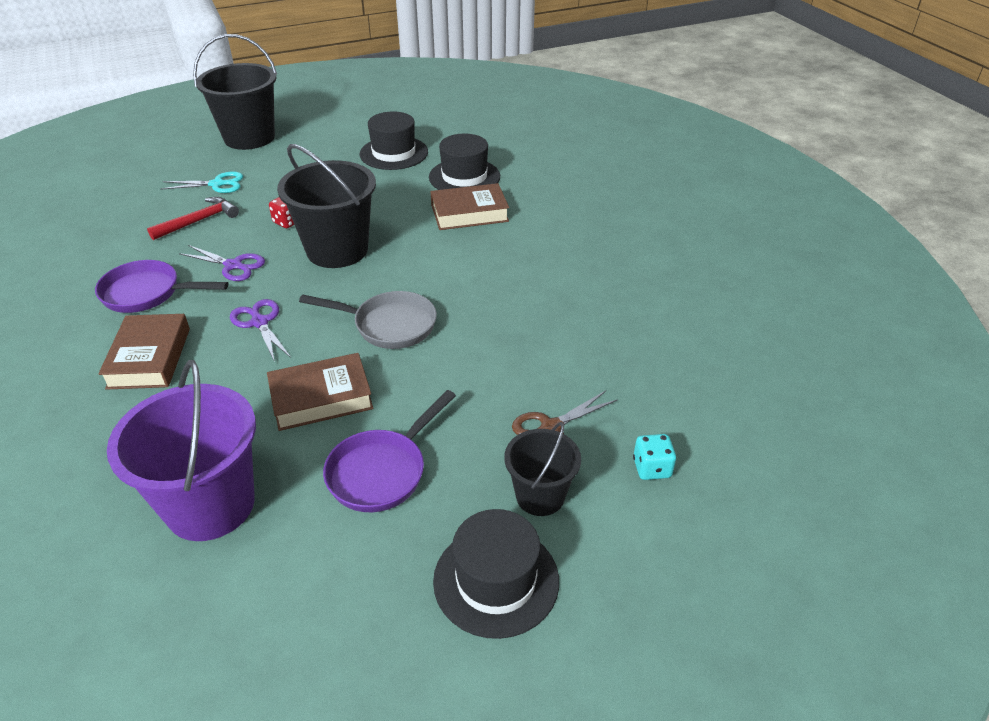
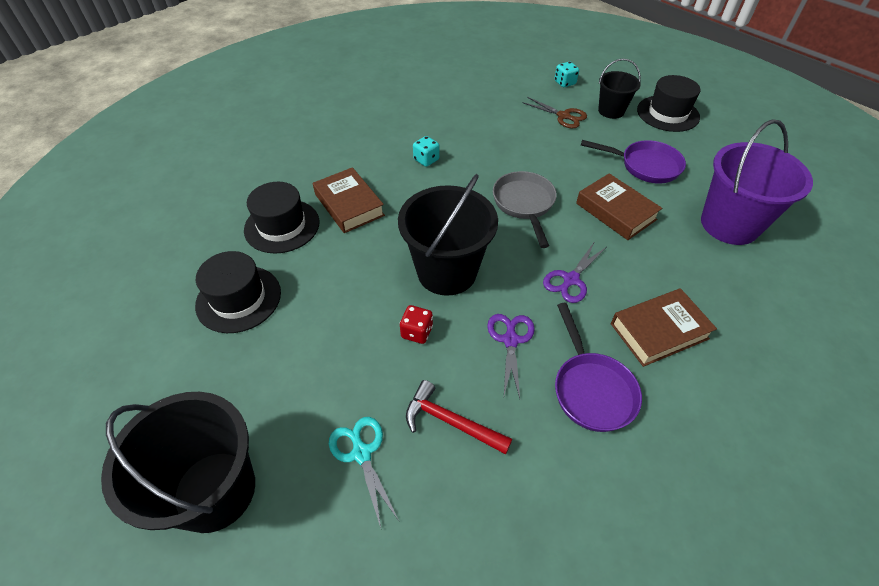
camera: 110 degrees left, 10 degrees up
none -> turquoise dice [413,136,440,167]

